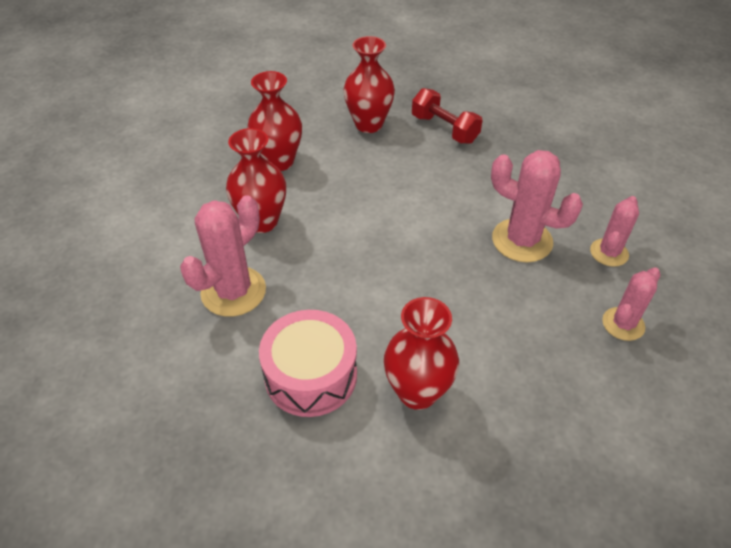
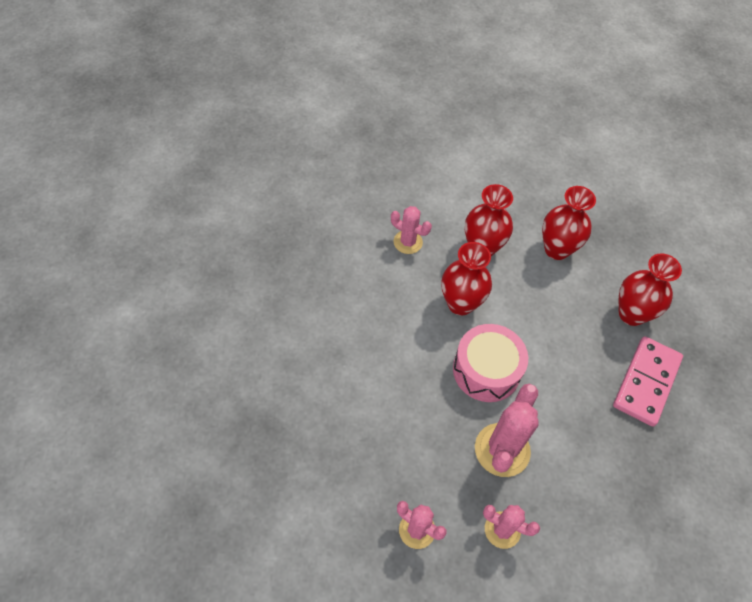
camera: 80 degrees right, 10 degrees up
pink cactus [180,195,266,317] -> pink cactus [391,206,432,254], size x0.62
pink drum [259,310,357,417] -> pink drum moved to [453,324,528,402]
red vase [384,297,459,410] -> red vase moved to [441,242,492,315]
red dumbbell [412,88,483,144] -> pink domino [613,336,683,427]

